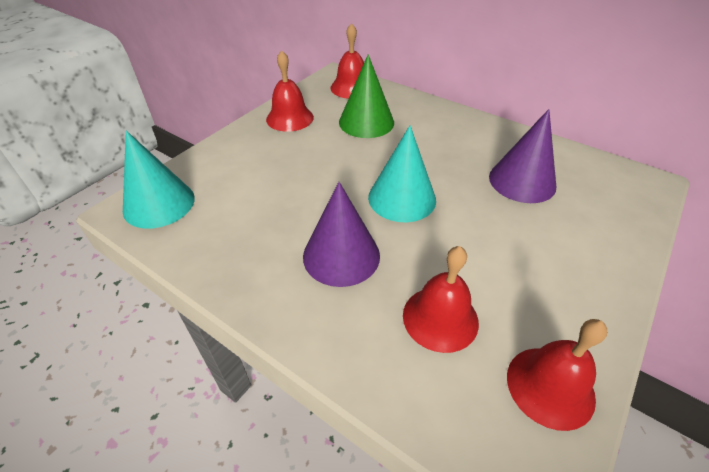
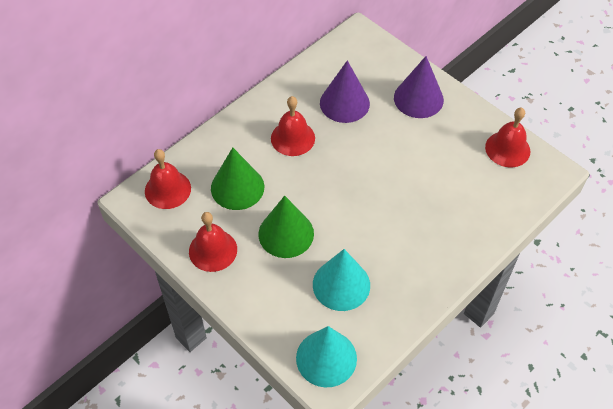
camera: 80 degrees left, 10 degrees up
purple cone [303,182,380,287] -> purple cone moved to [394,56,444,118]
turquoise cone [368,125,436,222] -> turquoise cone moved to [313,249,370,311]
red bell [403,246,479,353] -> red bell moved to [271,96,315,156]
none -> green cone [258,196,314,258]

